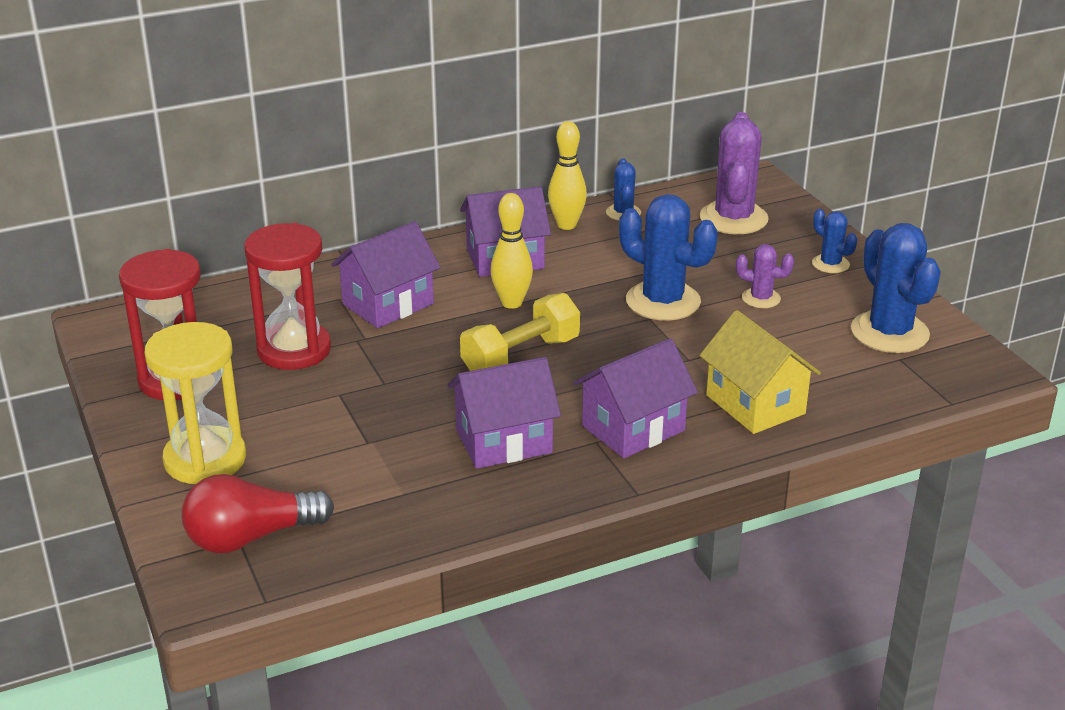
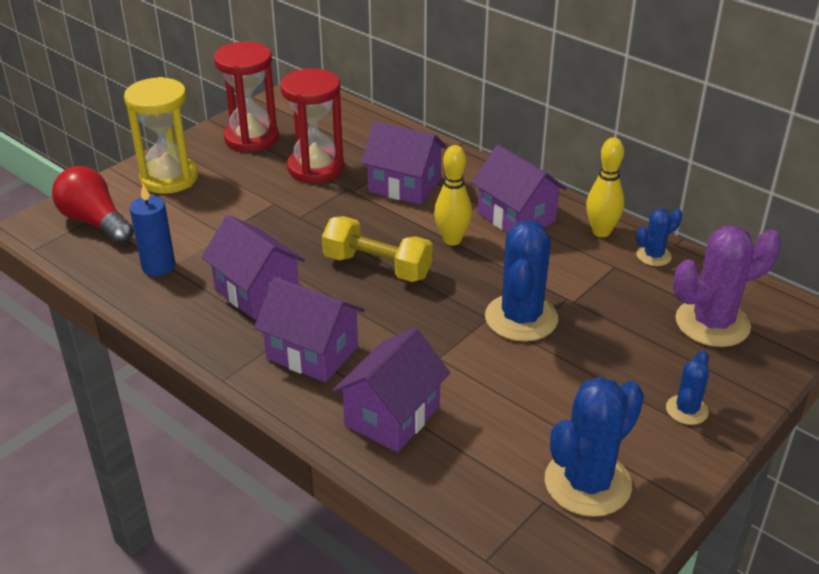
camera: 65 degrees right, 5 degrees up
yellow house [700,310,821,434] -> purple house [333,328,450,452]
purple cactus [736,244,794,308] -> none
none -> blue candle [130,184,175,276]

